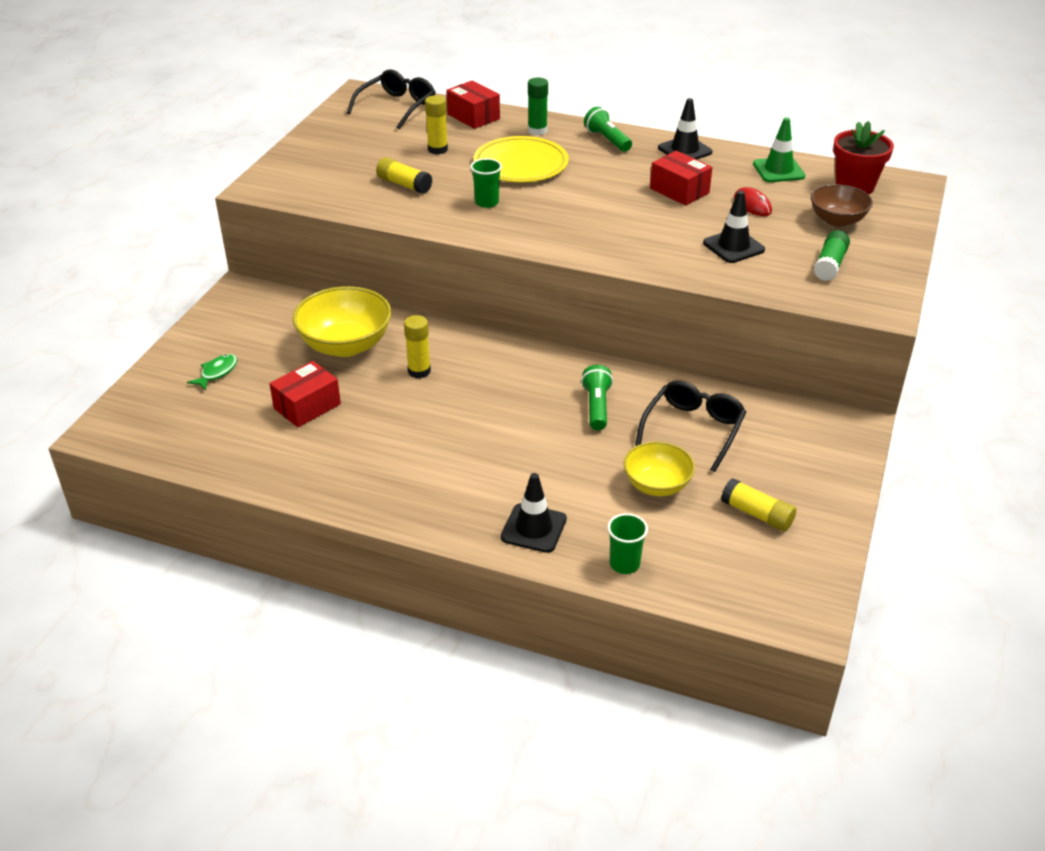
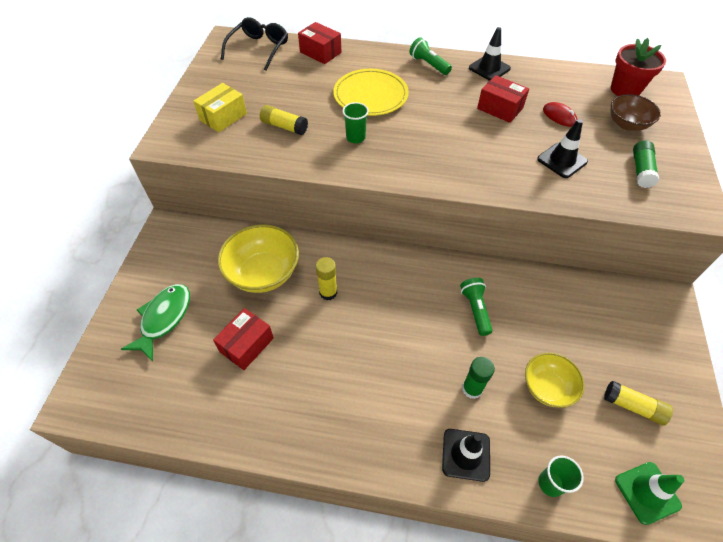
camera: 10 degrees left, 15 degrees up
green fish [187,354,237,391] -> green fish [121,284,190,361], size x1.79
yellow glue stick [425,95,448,154] -> none
green glue stick [528,77,548,135] -> green glue stick moved to [462,357,495,399]
black glasses [635,380,746,472] -> none
green traffic cone [753,117,805,182] -> green traffic cone moved to [615,462,684,525]
none -> yellow box [193,83,247,132]

